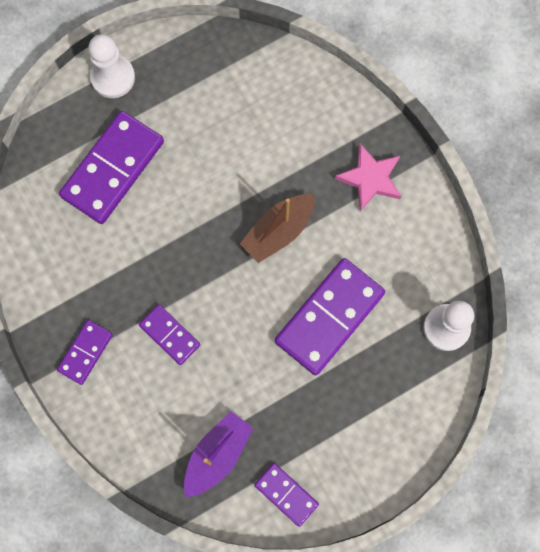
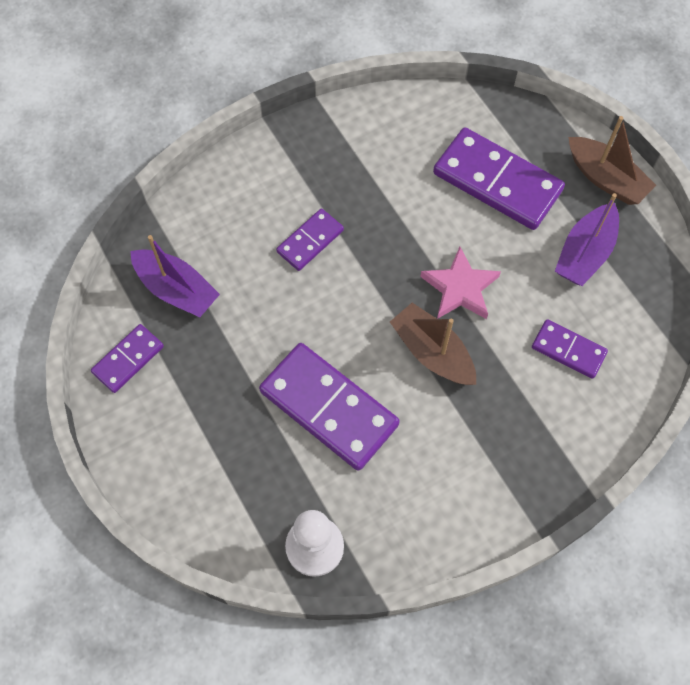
camera: 90 degrees right, 10 degrees down
purple domino [57,320,113,385] -> purple domino moved to [532,319,608,379]
white pawn [88,34,135,98] -> brown boat [568,116,656,205]
pink star [335,144,401,211] -> pink star moved to [420,247,501,319]
none -> purple boat [555,193,619,286]

